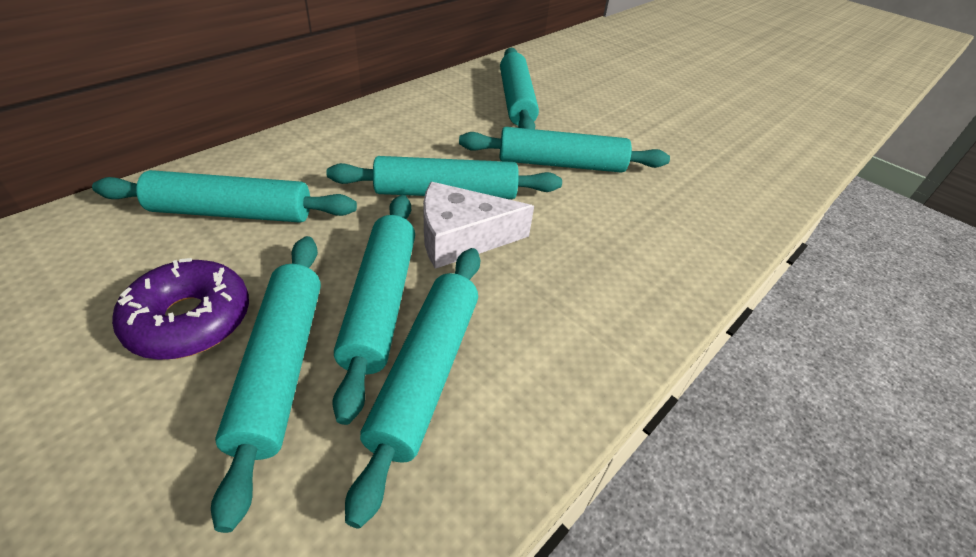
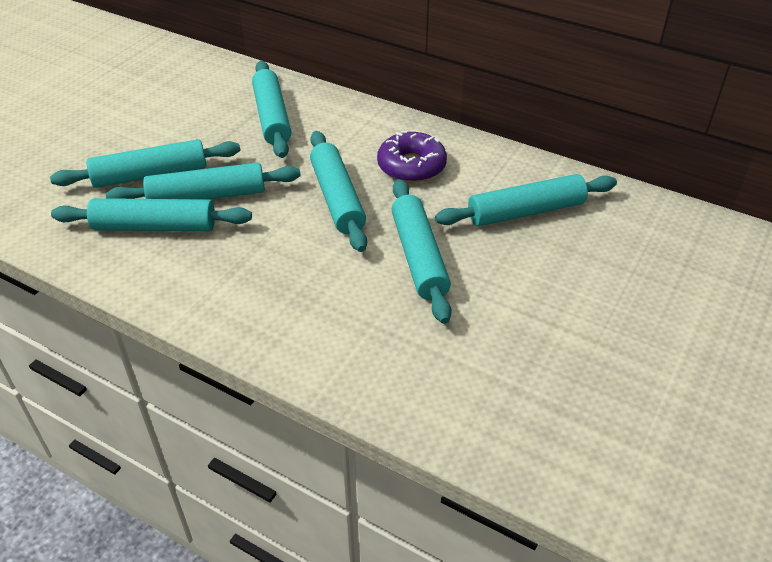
camera: 80 degrees right, 0 degrees up
purple donut [112,258,249,360] -> purple donut moved to [377,131,447,183]
white cheese [423,182,534,269] -> none

